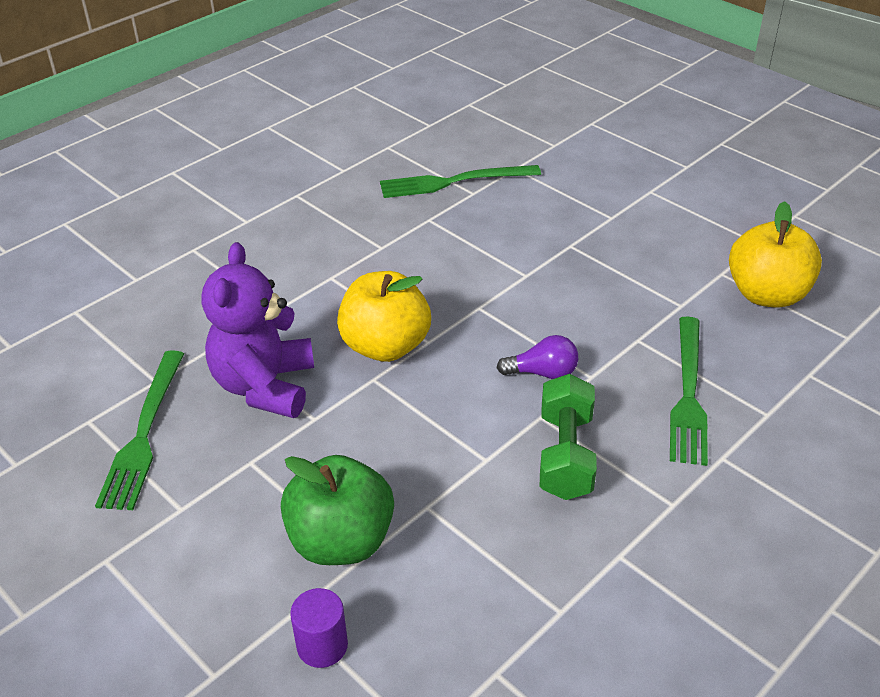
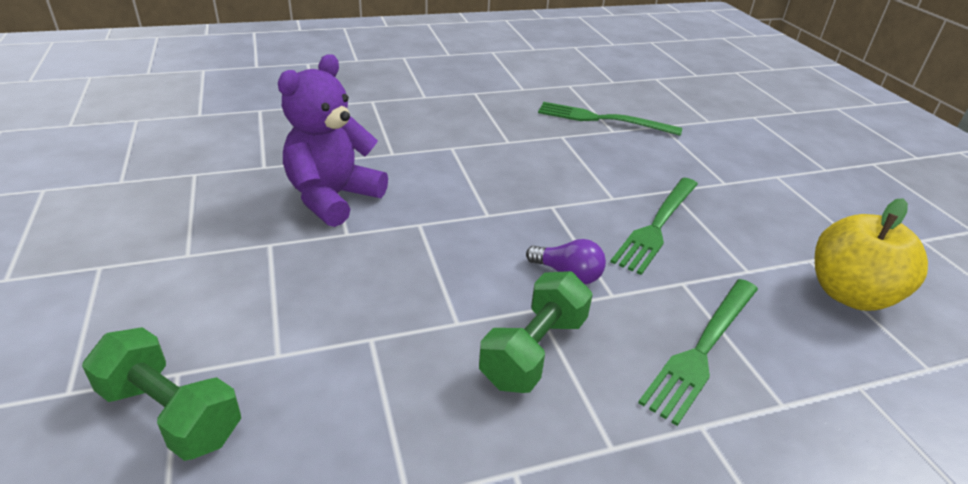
camera: 25 degrees right, 5 degrees down
green fork [95,350,184,510] -> green fork moved to [610,178,698,275]
green apple [281,455,394,565] -> none
purple cylinder [290,588,348,668] -> green dumbbell [82,327,241,461]
yellow apple [337,271,431,362] -> none

